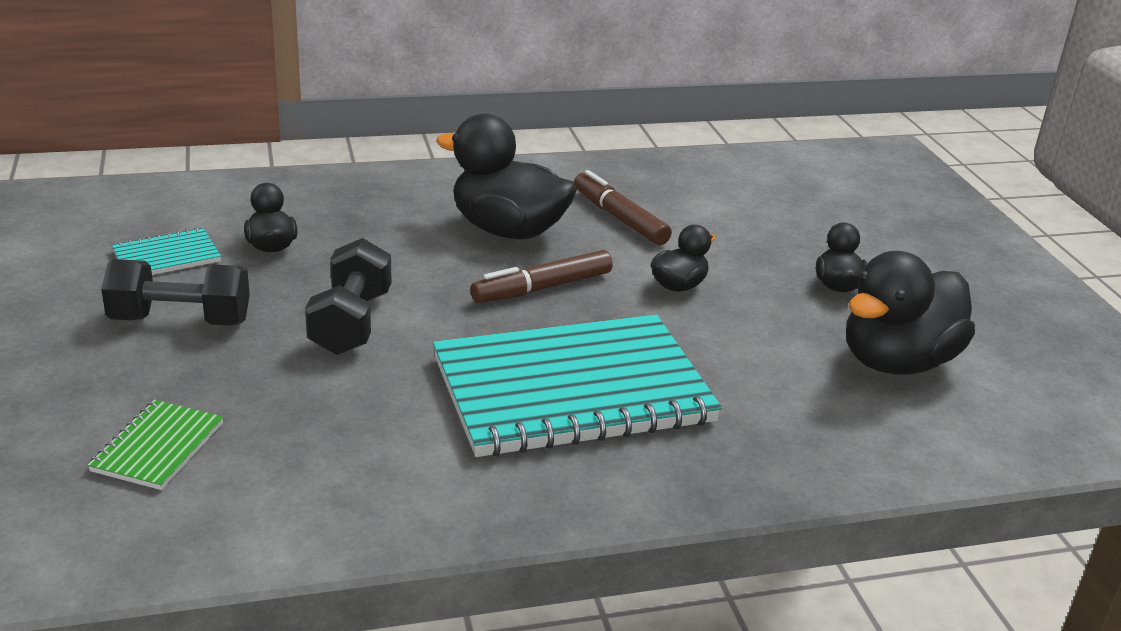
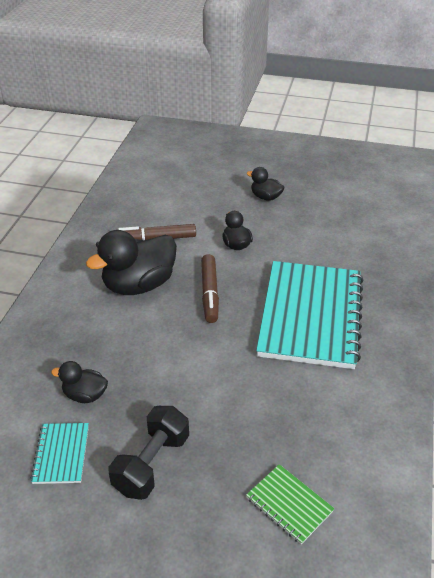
camera: 60 degrees left, 10 degrees up
black dumbbell [305,238,391,355] -> none
black duck [846,251,975,374] -> none

